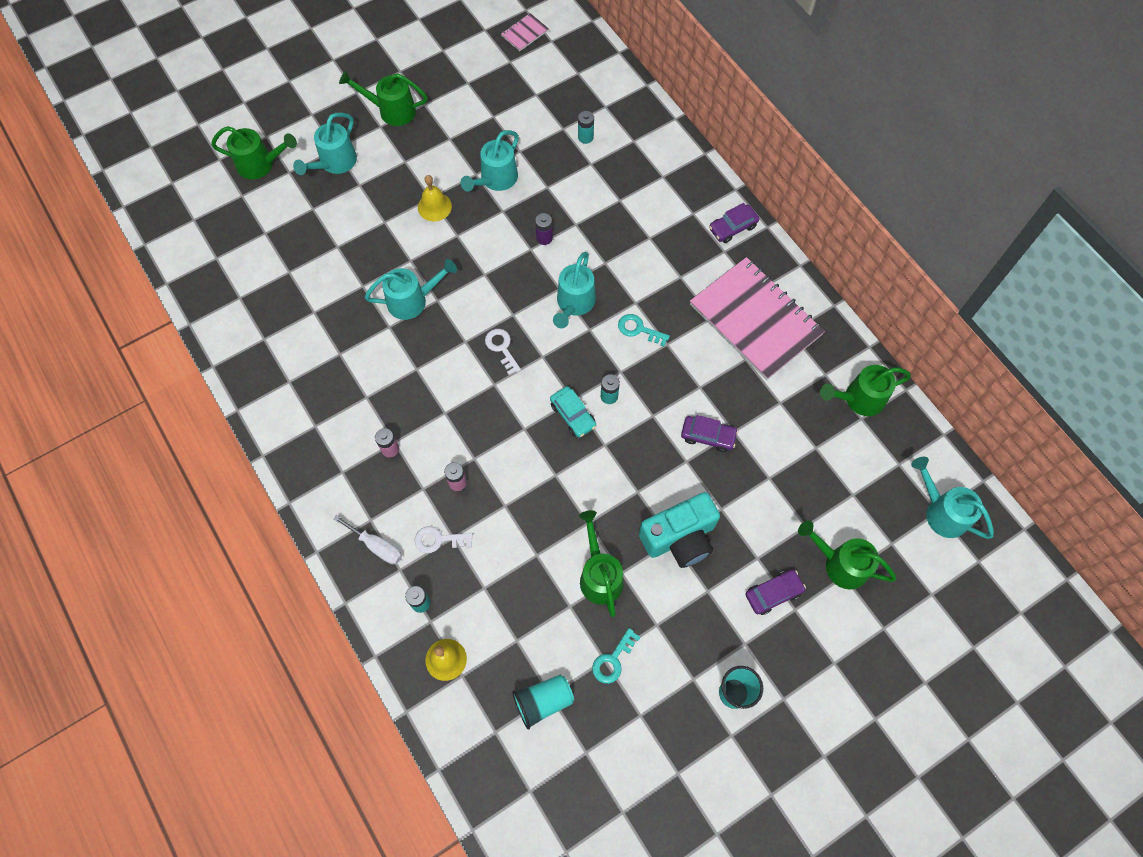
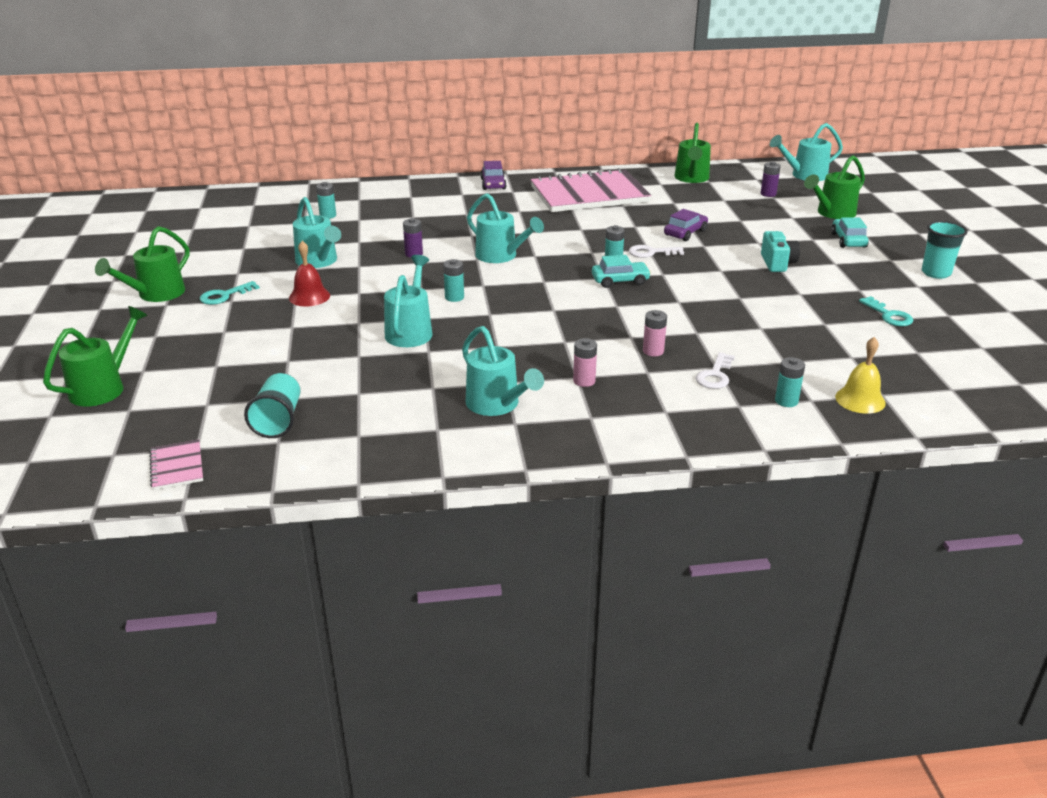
camera: 65 degrees left, 35 degrees down
turquoise watering can [293,113,357,175] -> turquoise watering can moved to [462,326,544,416]
white screwdriver [333,515,402,564] -> none
yellow bell [418,175,452,221] -> red bell [289,241,330,306]
white key [485,329,521,376] -> white key moved to [629,245,684,258]
pink notebook [501,13,549,51] -> pink notebook moved to [149,439,203,490]
turquoise cup [512,675,574,730] -> turquoise cup moved to [244,373,301,438]
green watering can [579,510,624,617] -> none
turquoise key [618,314,670,347] -> turquoise key moved to [200,281,260,305]
turquoise camera [639,492,720,568] -> turquoise camera [761,231,800,272], size x0.60
purple car [745,570,806,615] -> turquoise car [831,218,869,248]
none -> turquoise battery [443,259,464,302]
none -> purple battery [761,161,781,197]

